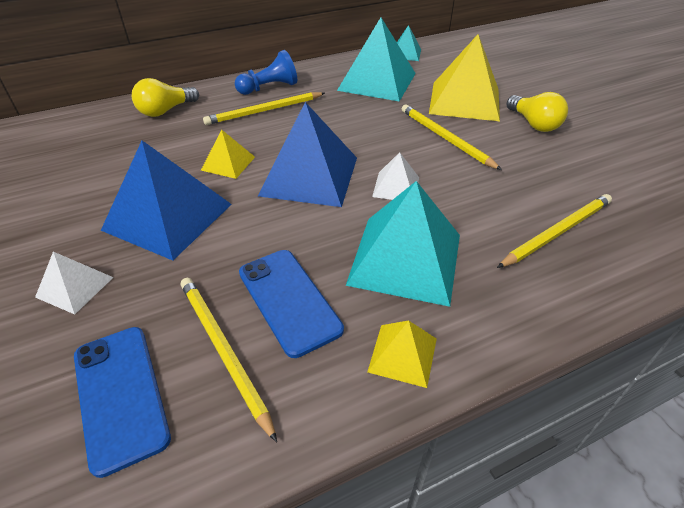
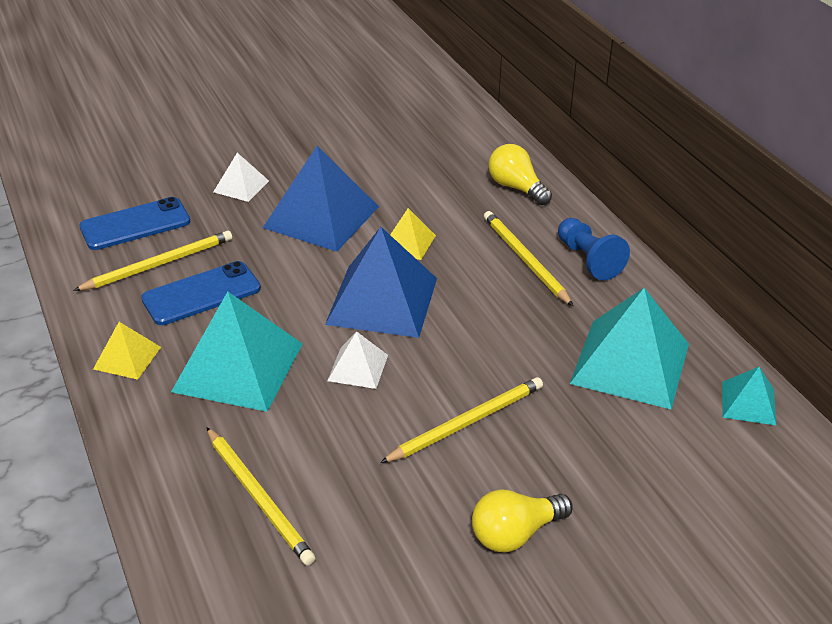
camera: 90 degrees right, 5 degrees down
yellow pyramid [429,34,500,121] -> none

